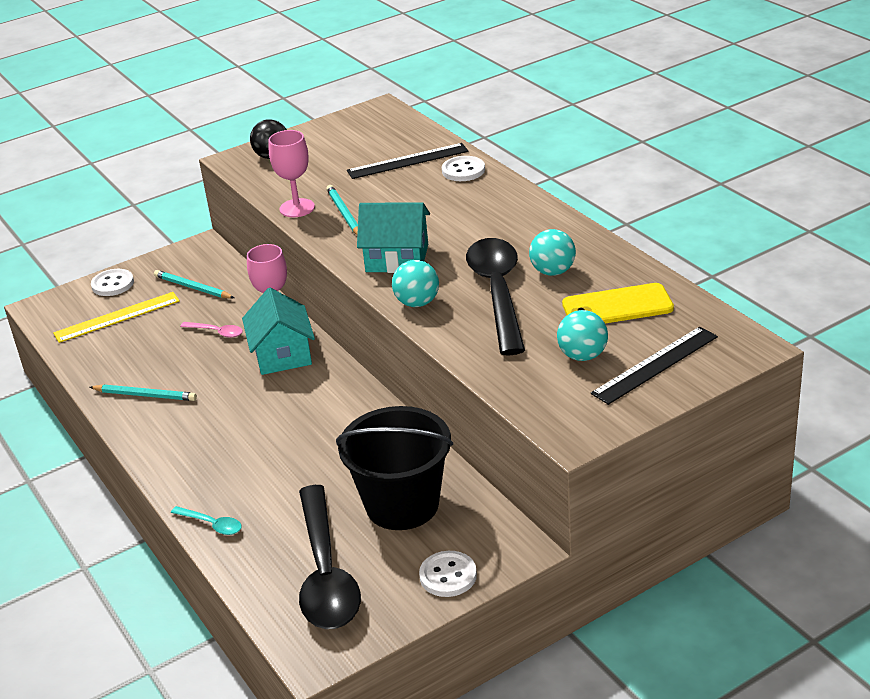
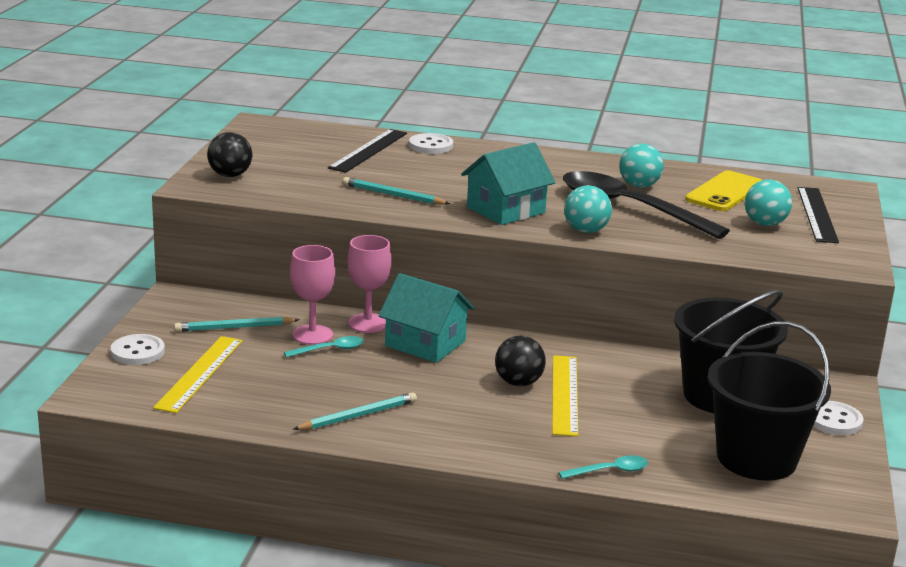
camera: 50 degrees left, 10 degrees down
pink spoon [180,322,243,338] -> turquoise spoon [284,336,364,358]
pink goblet [268,130,315,217] -> pink goblet moved to [290,245,335,345]
black spoon [299,485,361,629] -> black bucket [707,321,831,481]
none -> black ball [495,336,546,386]
none -> yellow ruler [552,355,578,437]

